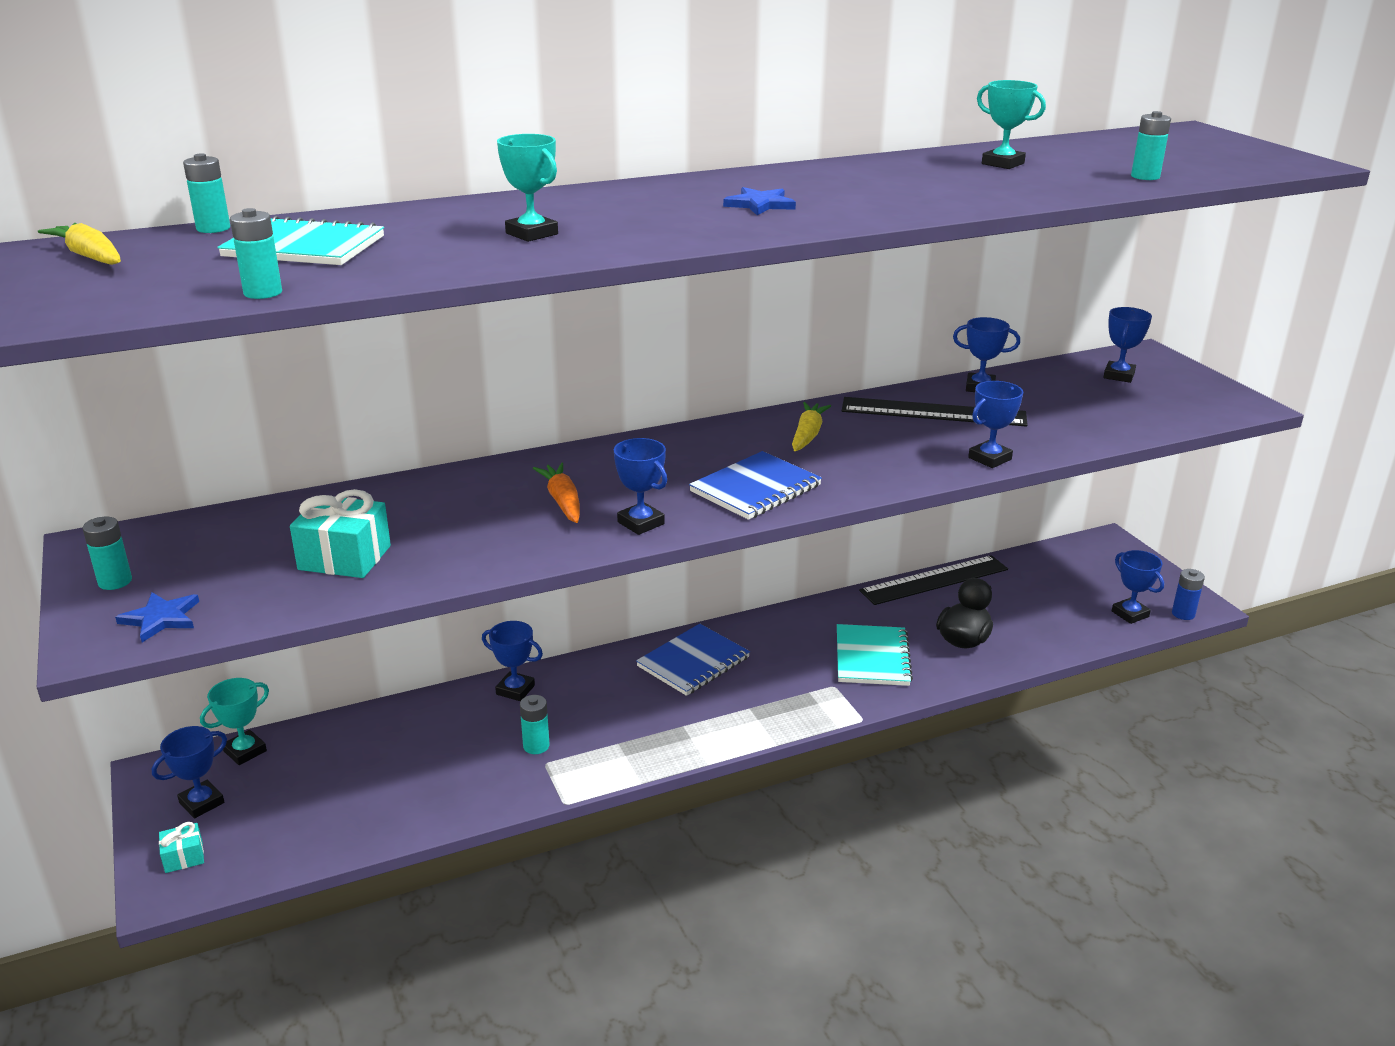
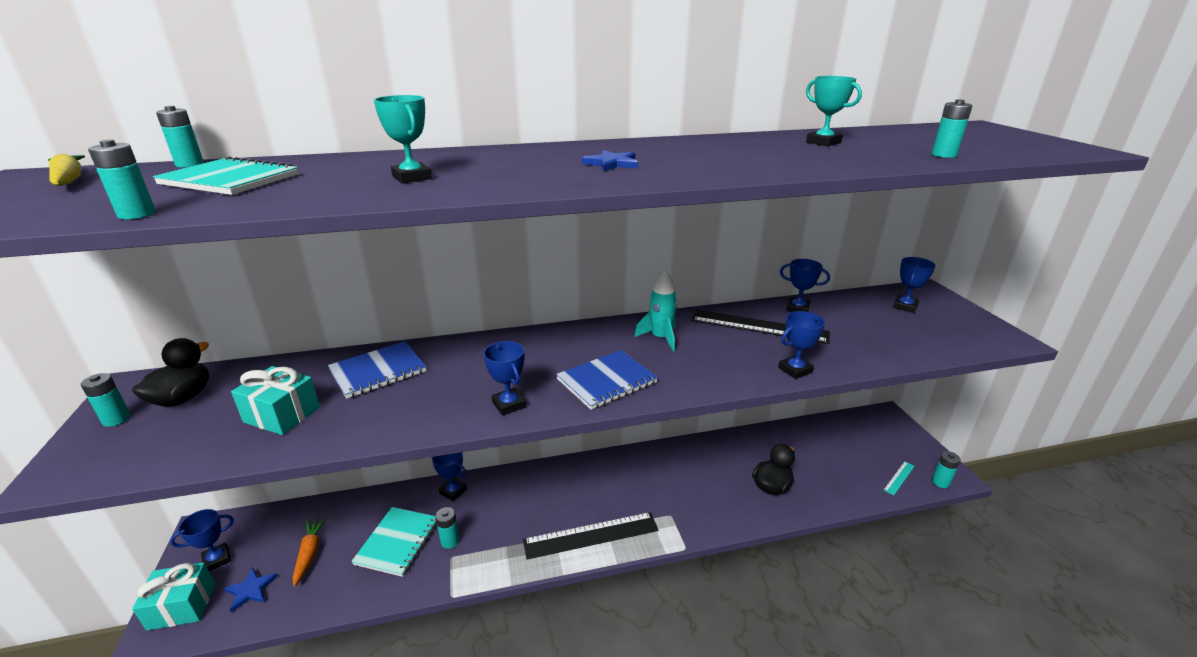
camera: 10 degrees right, 0 degrees up
blue star [115,592,199,642] -> blue star moved to [224,567,278,613]
turquoise gift [159,822,204,873] -> turquoise gift [132,562,215,631], size x1.85
turquoise trophy [200,678,269,765] -> none
orange carrot [533,463,580,523] -> orange carrot moved to [292,516,328,587]
blue notebook [636,624,750,696] -> blue notebook moved to [328,341,426,399]
yellow carrot [792,402,831,451] -> turquoise rocket [634,270,677,351]
turquoise notebook [837,624,913,686] -> turquoise notebook moved to [351,507,437,577]
black ruler [859,555,1008,605] -> black ruler moved to [523,512,658,559]
blue trophy [1112,550,1164,624] -> turquoise ruler [884,461,915,495]
blue battery [1172,569,1205,620] -> turquoise battery [932,451,961,488]
none -> black duck [132,338,209,407]

